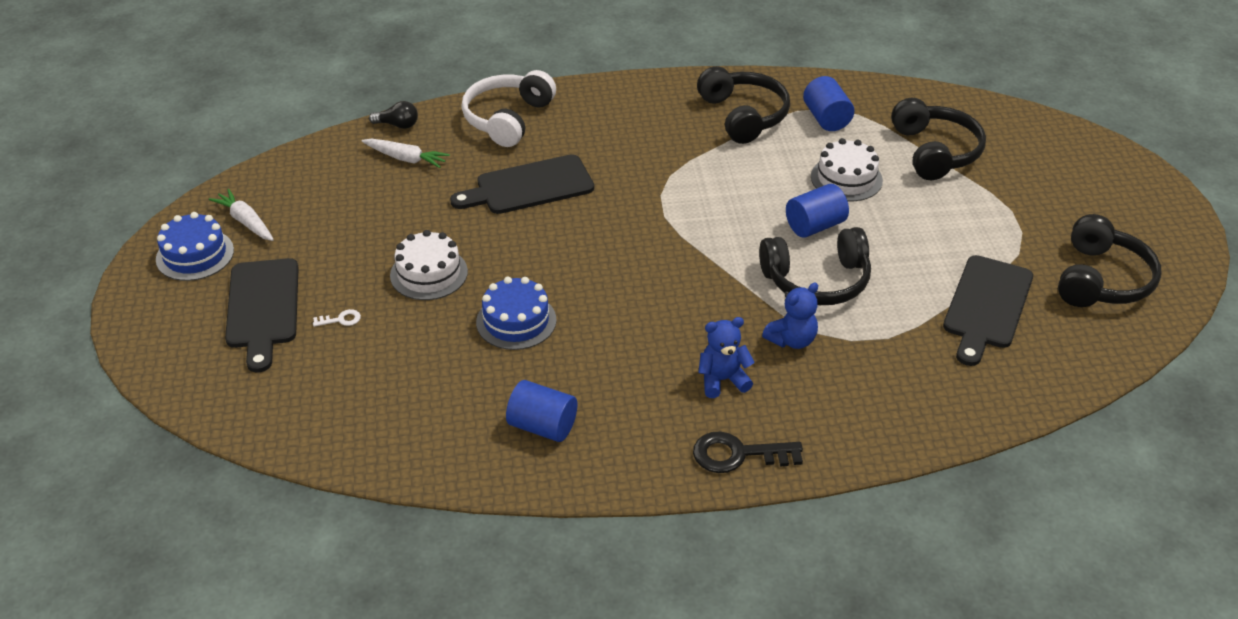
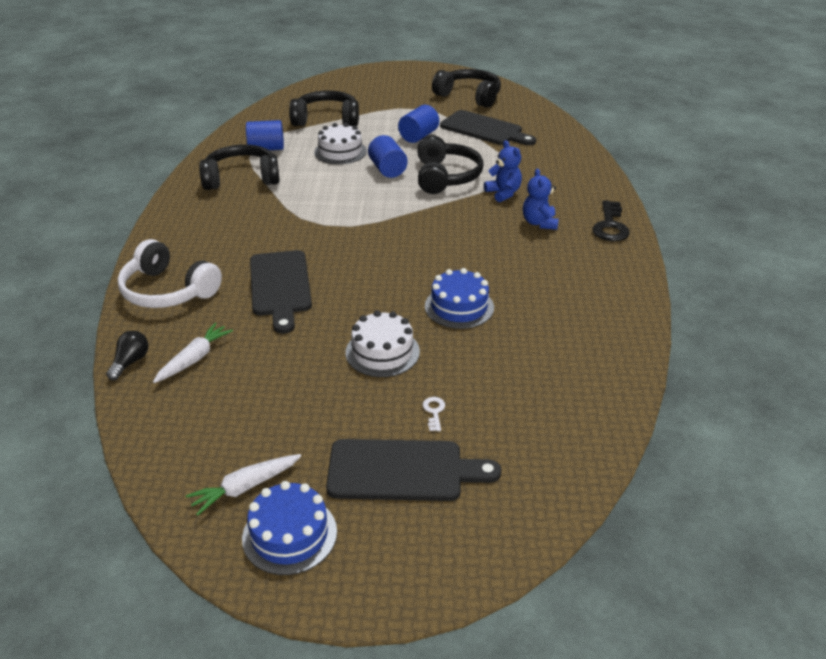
camera: 80 degrees left, 5 degrees down
blue cylinder [506,380,577,442] -> blue cylinder moved to [398,105,439,143]

